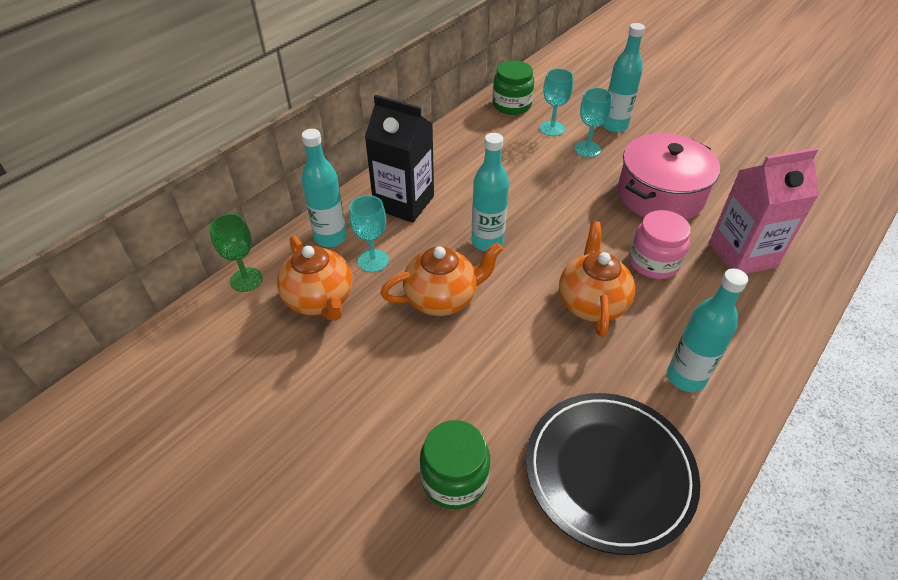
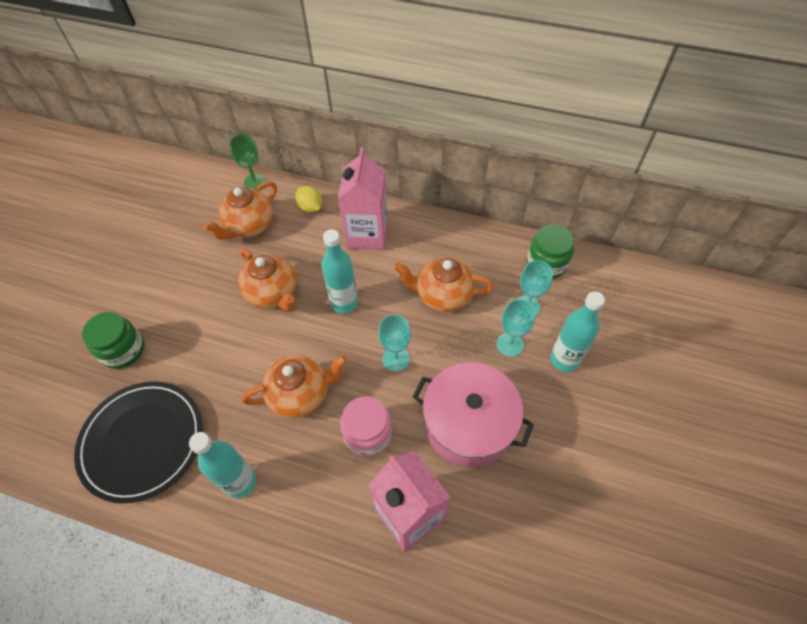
camera: 70 degrees right, 10 degrees up
turquoise bottle [302,129,347,247] -> yellow lemon [295,186,322,213]
turquoise goblet [349,195,389,272] -> turquoise goblet moved to [378,314,411,371]
black carton [365,95,434,223] -> pink carton [338,147,388,250]
none -> orange teapot [394,257,494,312]

